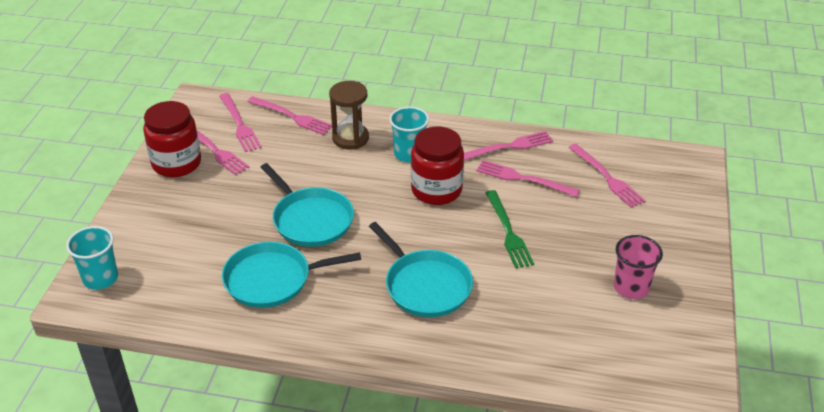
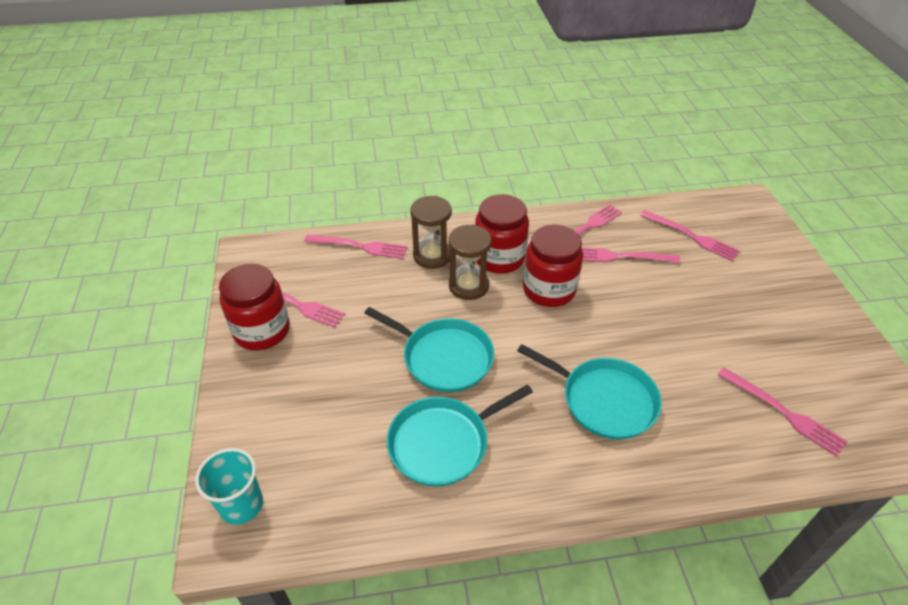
camera: 20 degrees left, 5 degrees up
pink fork [220,93,262,152] -> pink fork moved to [718,368,848,457]
turquoise cup [389,107,429,162] -> red jar [475,194,529,274]
green fork [486,190,534,268] -> none
pink cup [614,235,663,299] -> none
none -> brown hourglass [448,224,492,300]

